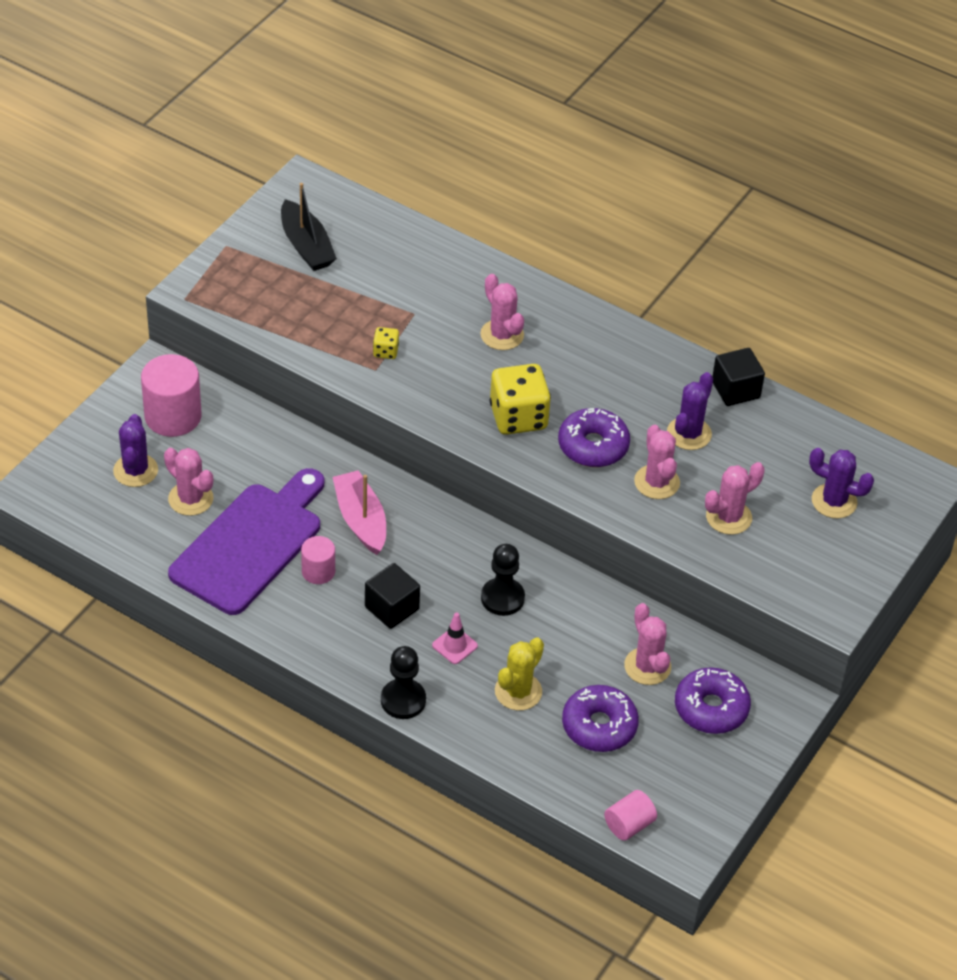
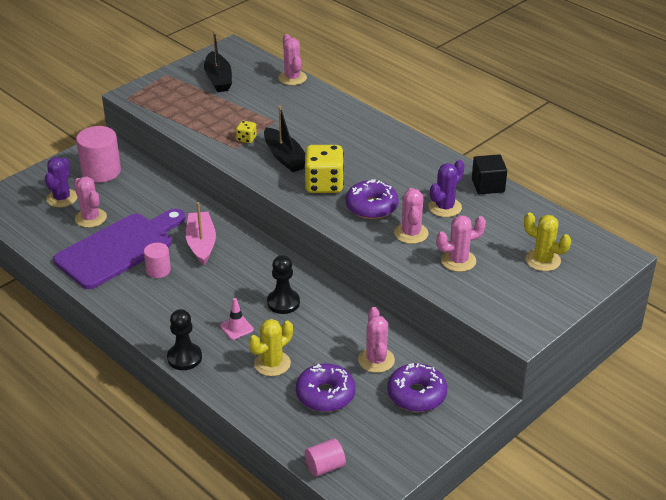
camera: 15 degrees right, 10 degrees down
black cube [365,563,420,629] -> none
pink cactus [480,274,524,350] -> pink cactus moved to [278,34,307,85]
purple cactus [809,448,874,518] -> yellow cactus [524,213,571,271]
none -> black boat [264,106,305,172]

